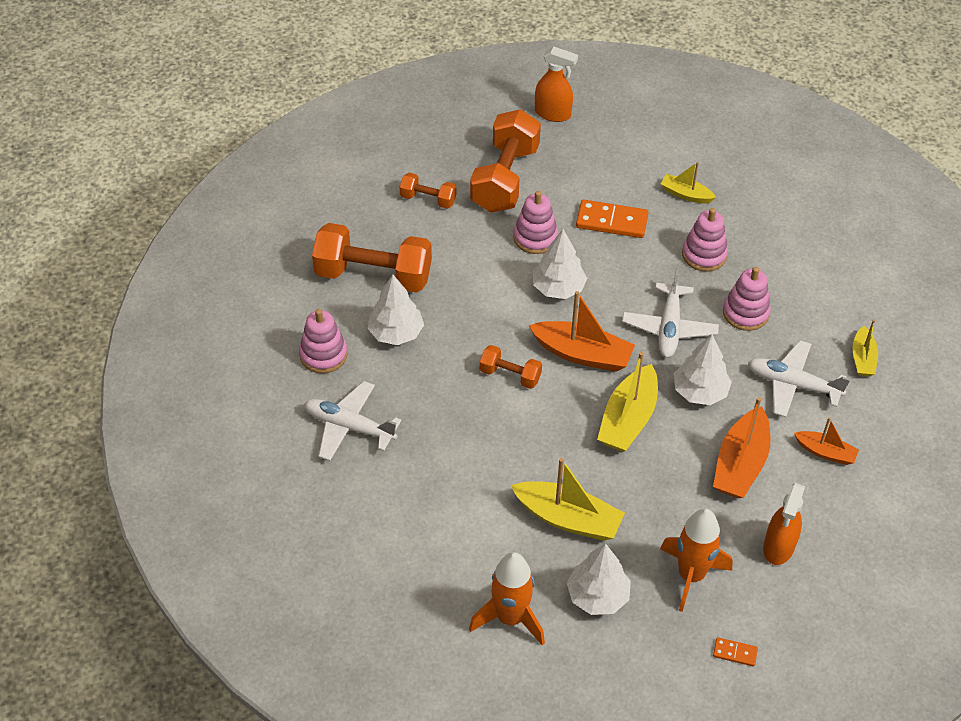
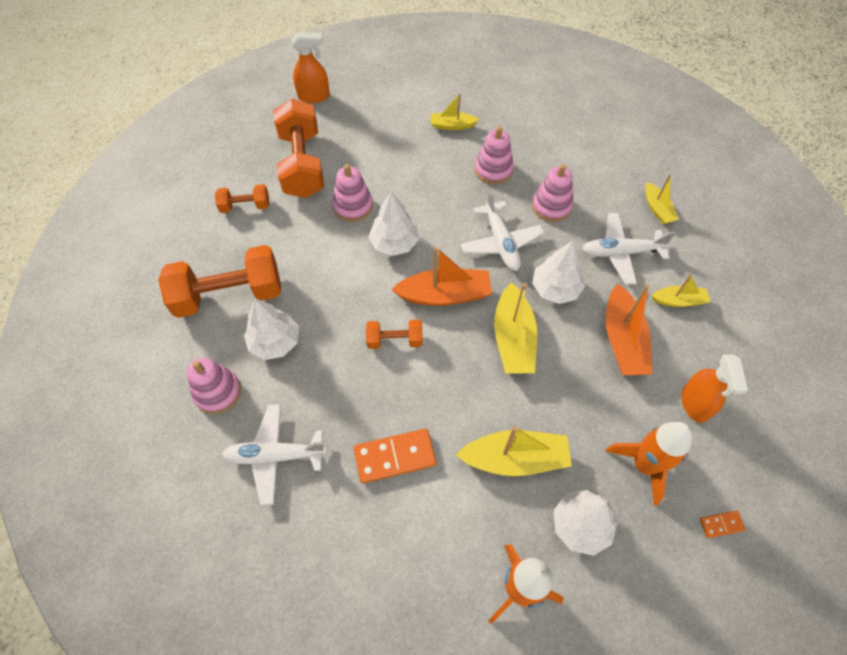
camera: 25 degrees left, 10 degrees up
orange domino [576,200,649,238] -> orange domino moved to [354,429,436,483]
orange boat [794,417,859,465] -> yellow boat [651,274,710,307]

